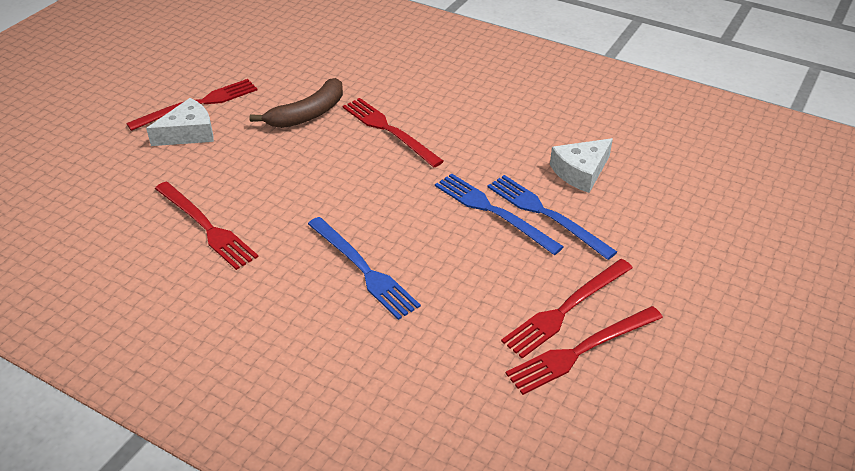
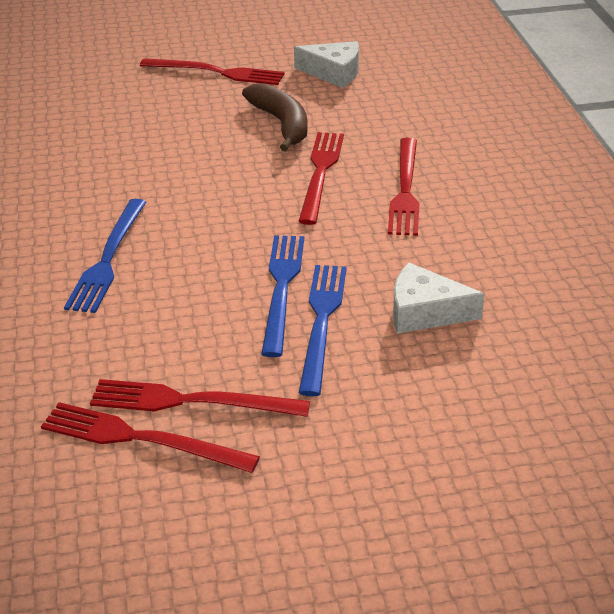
camera: 50 degrees right, 5 degrees down
white cheese [146,98,214,146] -> white cheese moved to [294,41,359,88]
red fork [155,181,258,270] -> red fork moved to [388,138,420,236]
brown banana [249,78,343,128] -> brown banana turned 120 degrees counterclockwise [242,83,308,151]

